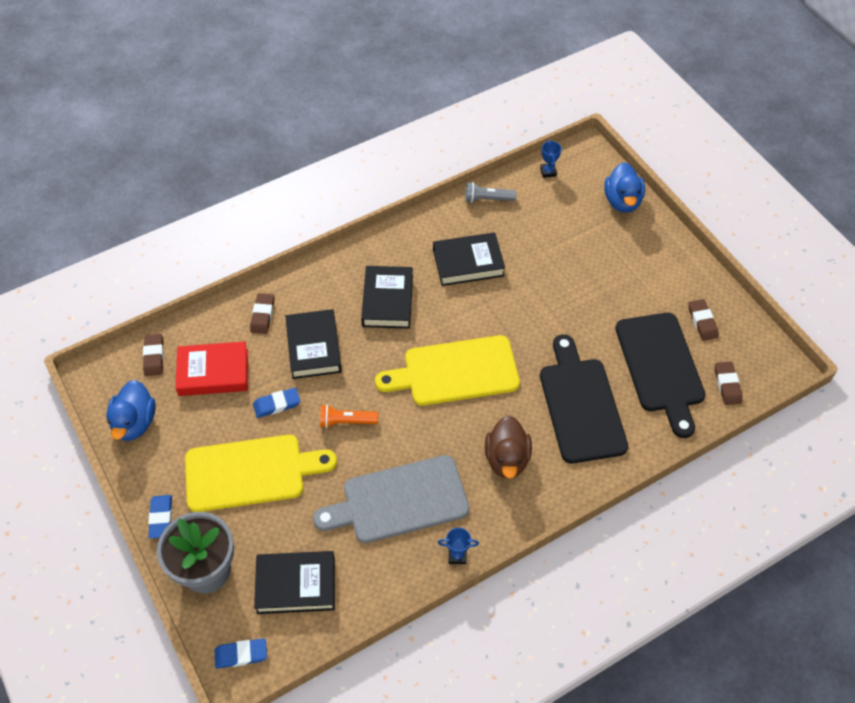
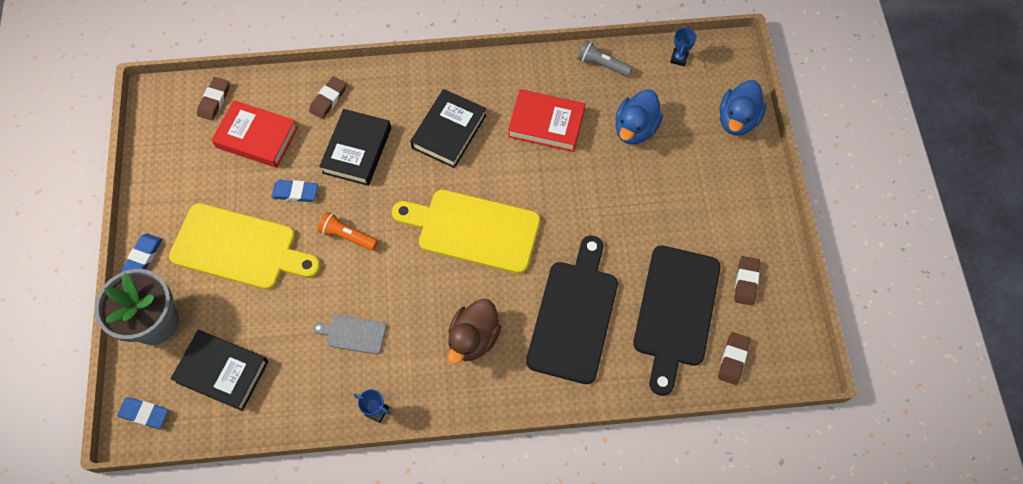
camera: 25 degrees right, 10 degrees up
blue duck [106,380,156,441] -> blue duck moved to [615,89,663,145]
grey cutting board [313,455,469,543] -> grey cutting board [313,315,386,354], size x0.47
black book [433,232,505,286] -> red book [508,89,585,152]

